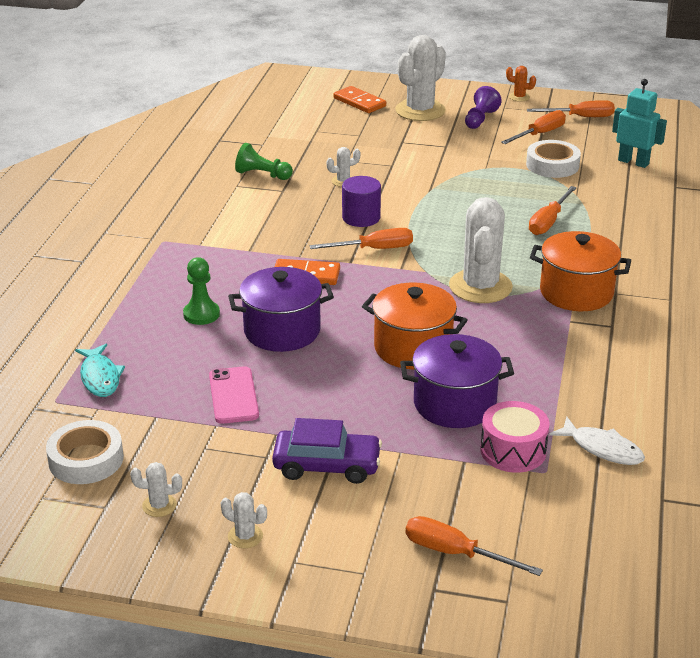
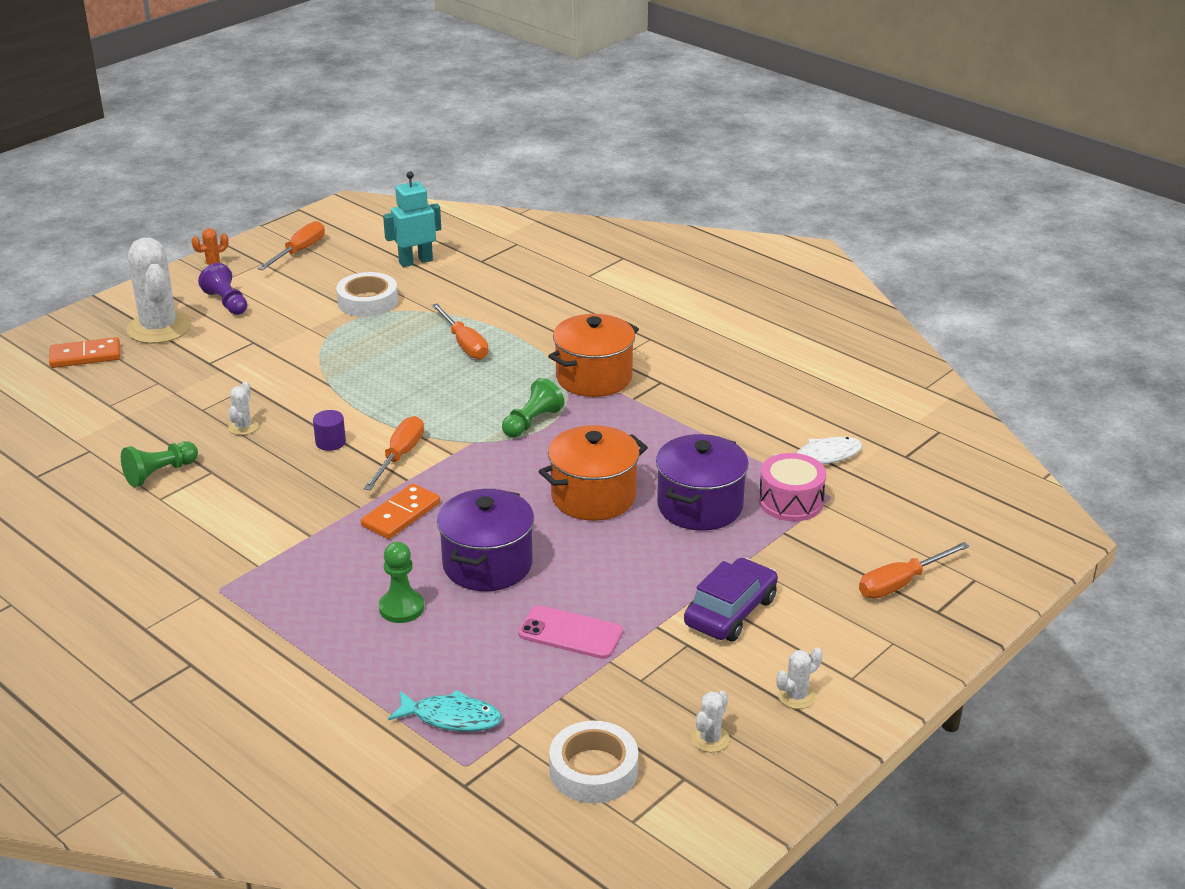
camera: 60 degrees left, 0 degrees up
purple cylinder [342,176,381,227] -> purple cylinder [313,410,346,451], size x0.65
white cactus [449,197,513,303] -> green pawn [502,378,565,437]
orange screwdriver [501,110,566,144] -> none

